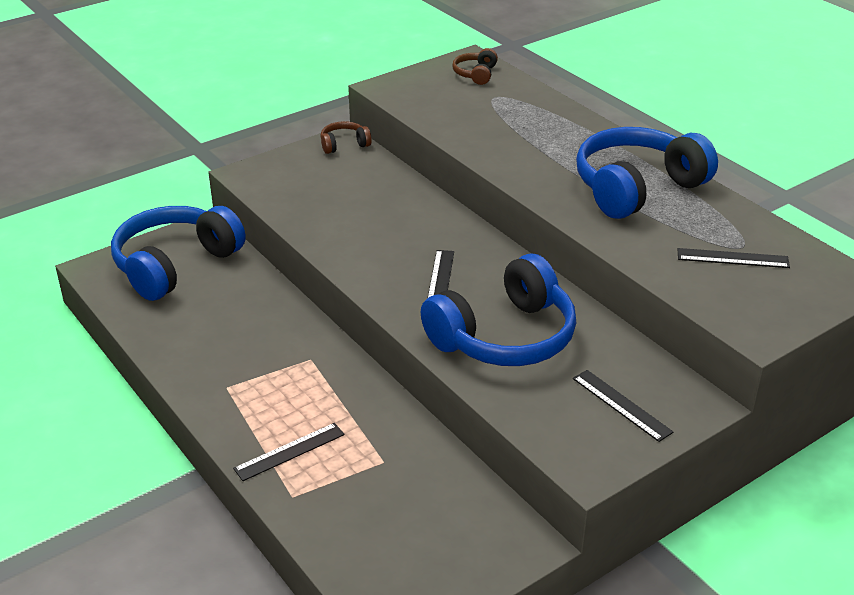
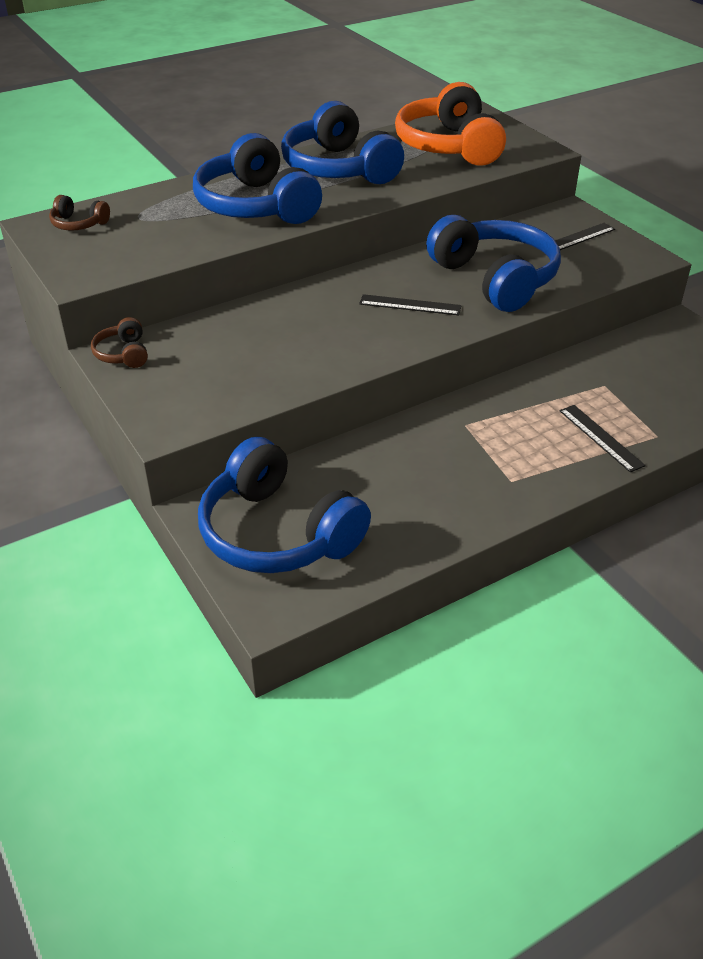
camera: 85 degrees left, 5 degrees up
black ruler [677,248,790,268] -> orange headphones [395,82,506,166]
none -> blue headphones [193,133,322,224]

